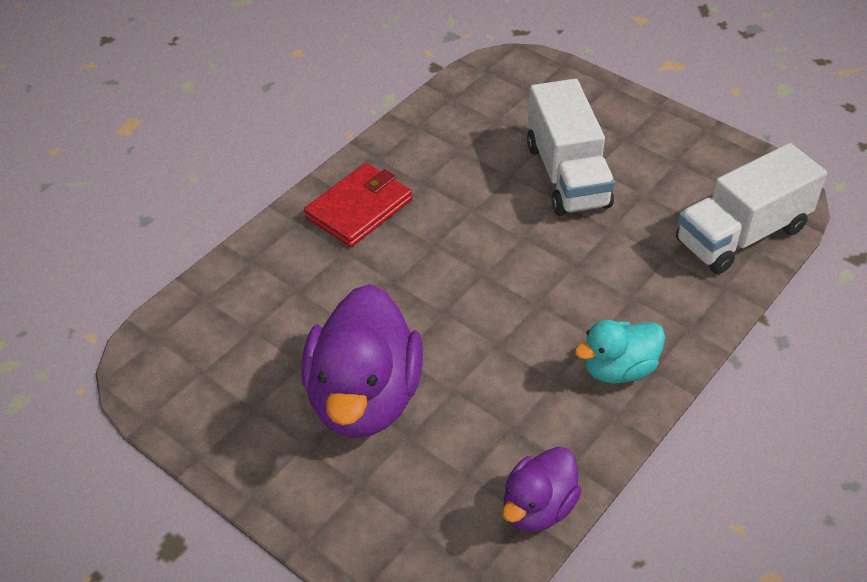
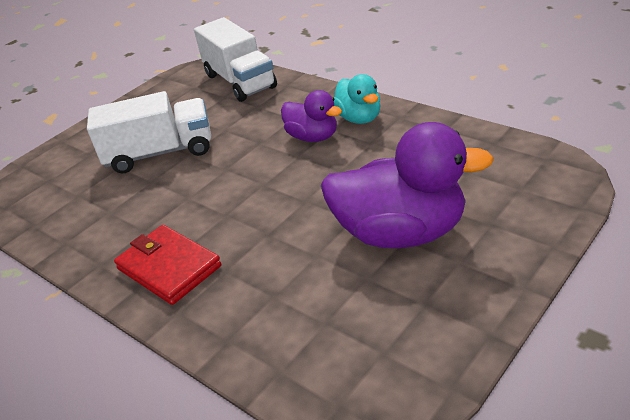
camera: 85 degrees left, 10 degrees down
purple duck [502,447,582,532] -> purple duck moved to [281,90,342,142]

